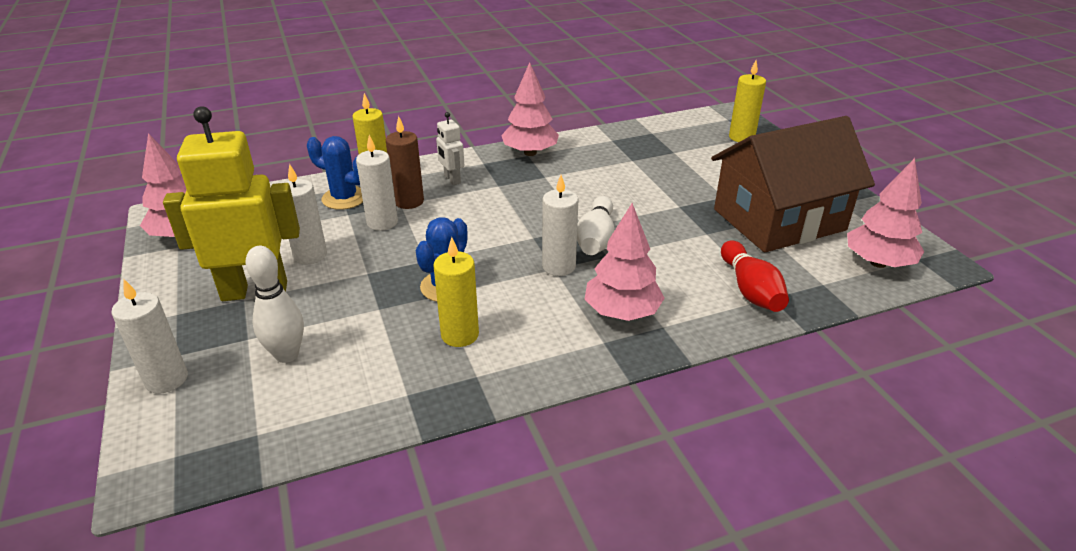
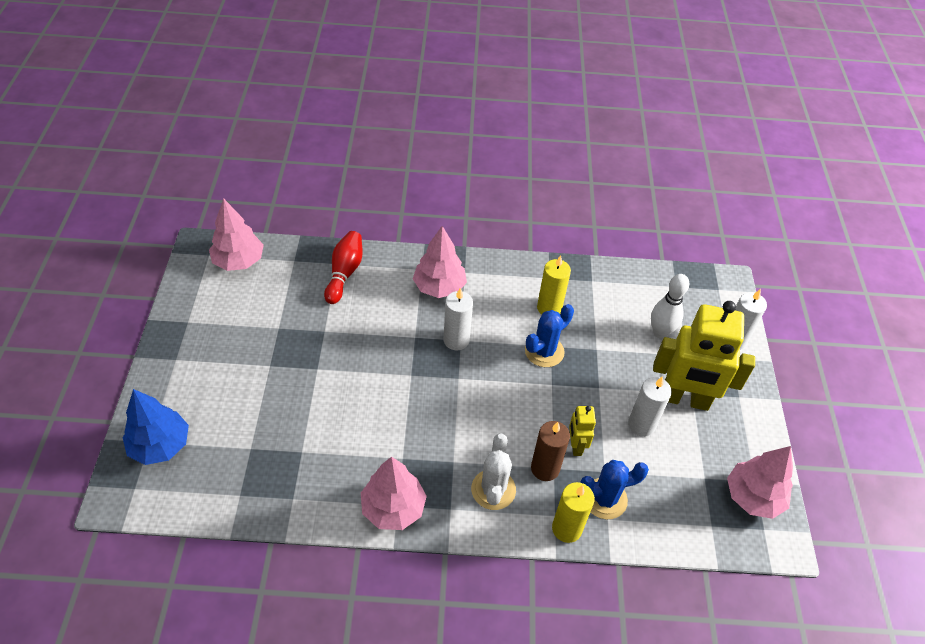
camera: 160 degrees left, 15 degrees up
blue cactus [307,136,363,210] -> blue cactus turned 60 degrees counterclockwise [580,460,649,519]
white candle [356,135,398,231] -> yellow robot [569,406,596,456]
white robot [436,112,464,185] -> white cactus [471,433,516,510]
white bowling pin [577,196,615,255] -> none
brown house [711,116,875,253] -> none
yellow candle [729,61,766,142] -> blue tree [123,389,189,465]

